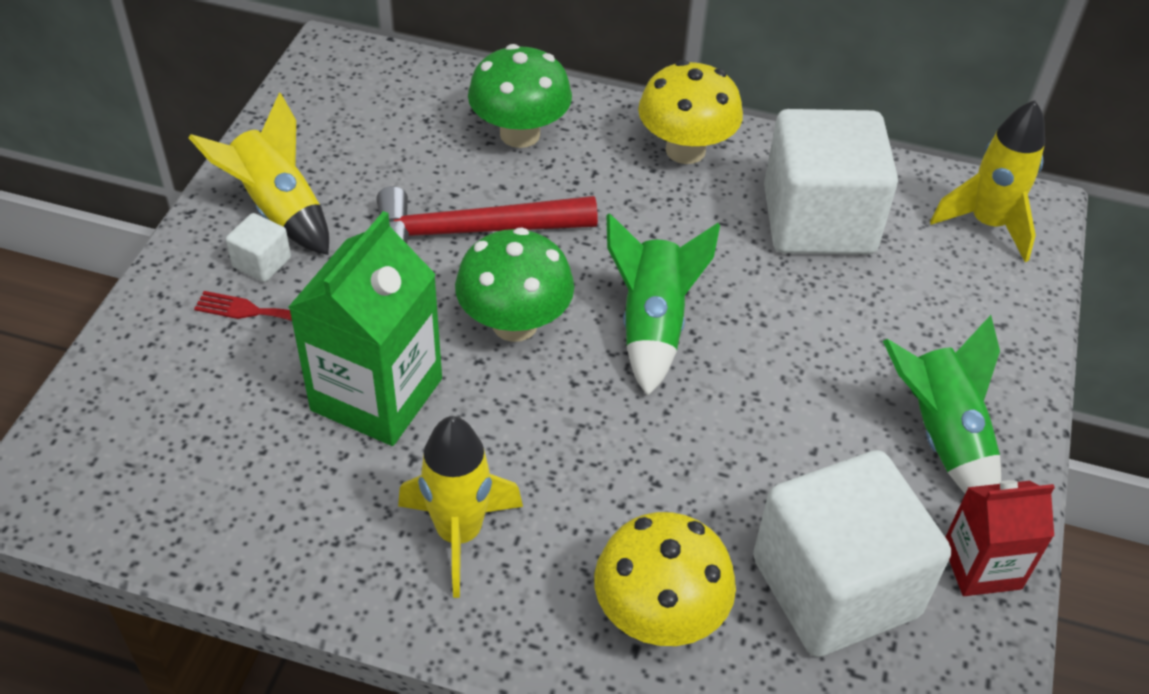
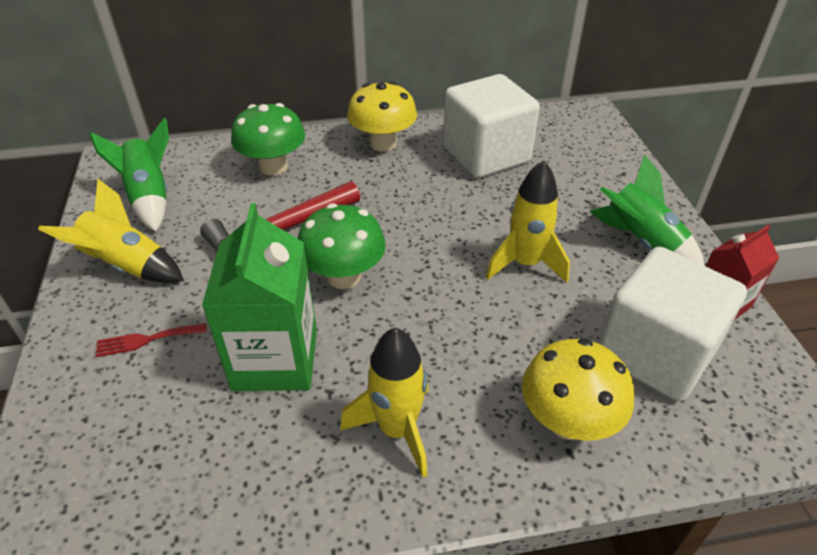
camera: 25 degrees left, 5 degrees down
white cube [226,213,291,282] -> none
green rocket [606,213,720,396] -> green rocket moved to [89,118,169,232]
yellow rocket [930,100,1045,262] -> yellow rocket moved to [486,160,570,283]

